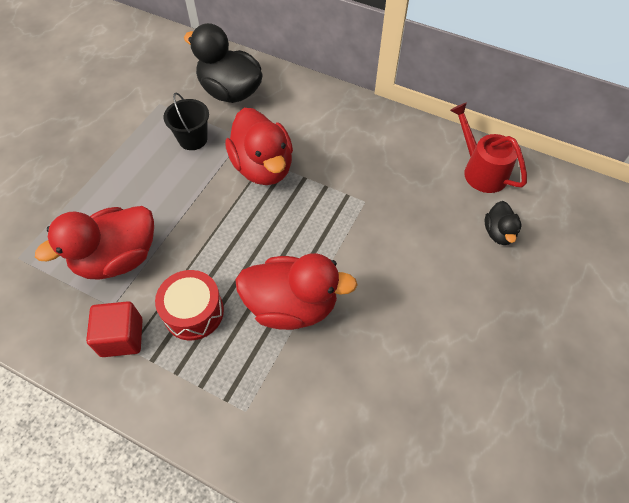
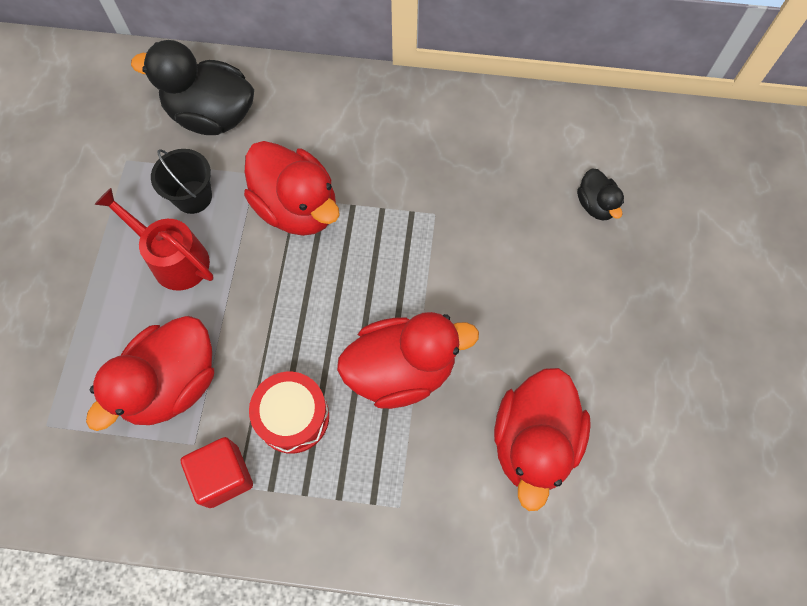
camera: 20 degrees left, 10 degrees up
red watering can [450,103,527,193] -> red watering can moved to [94,188,214,291]
none -> red duck [494,368,591,511]

